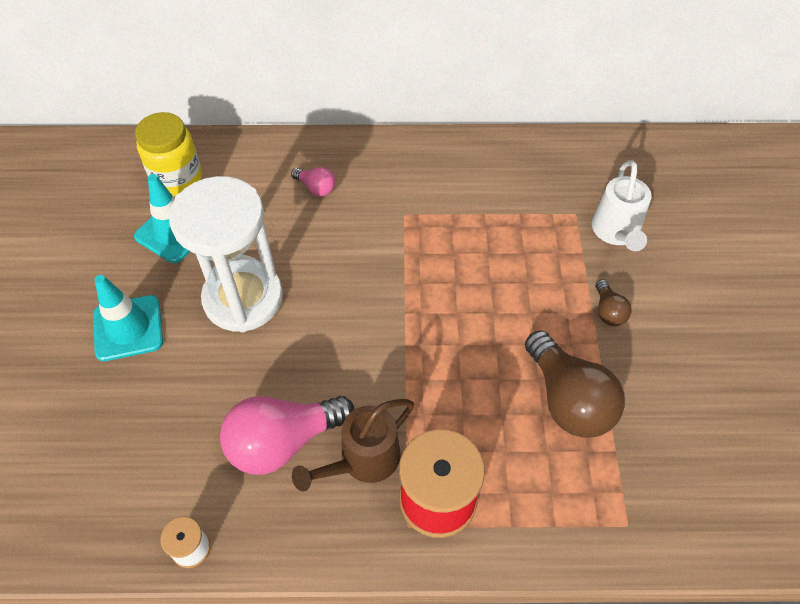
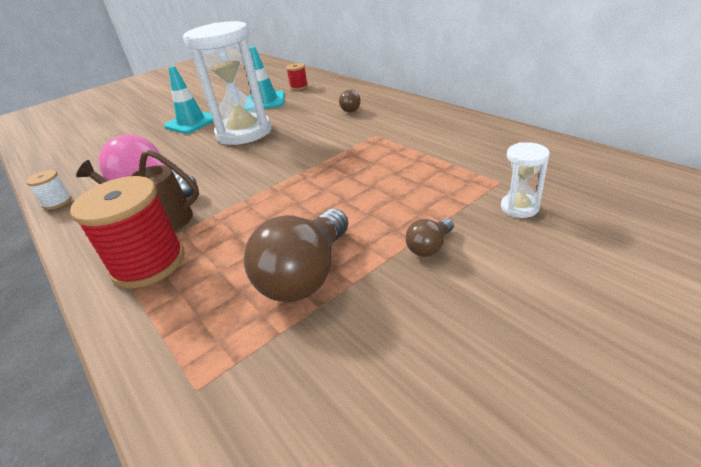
camera: 55 degrees right, 20 degrees down
yellow jar [135,112,202,196] -> red spool [286,63,308,90]
pink light bulb [291,167,335,197] -> brown light bulb [339,90,361,112]
white watering can [592,160,651,251] -> white hourglass [501,142,550,218]

